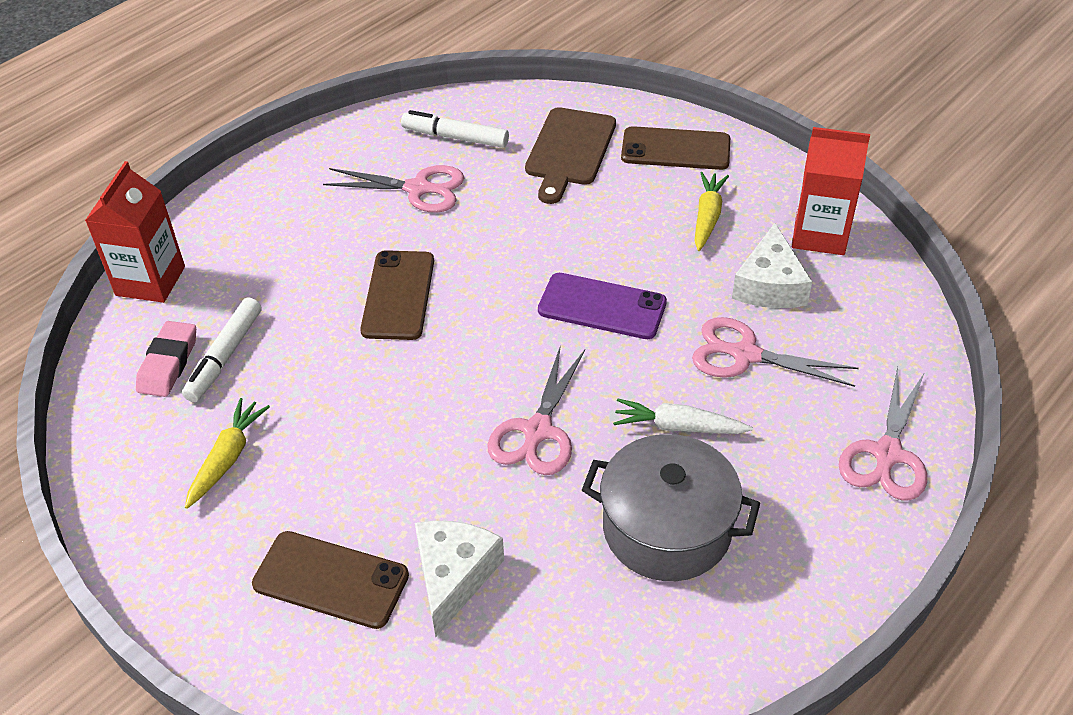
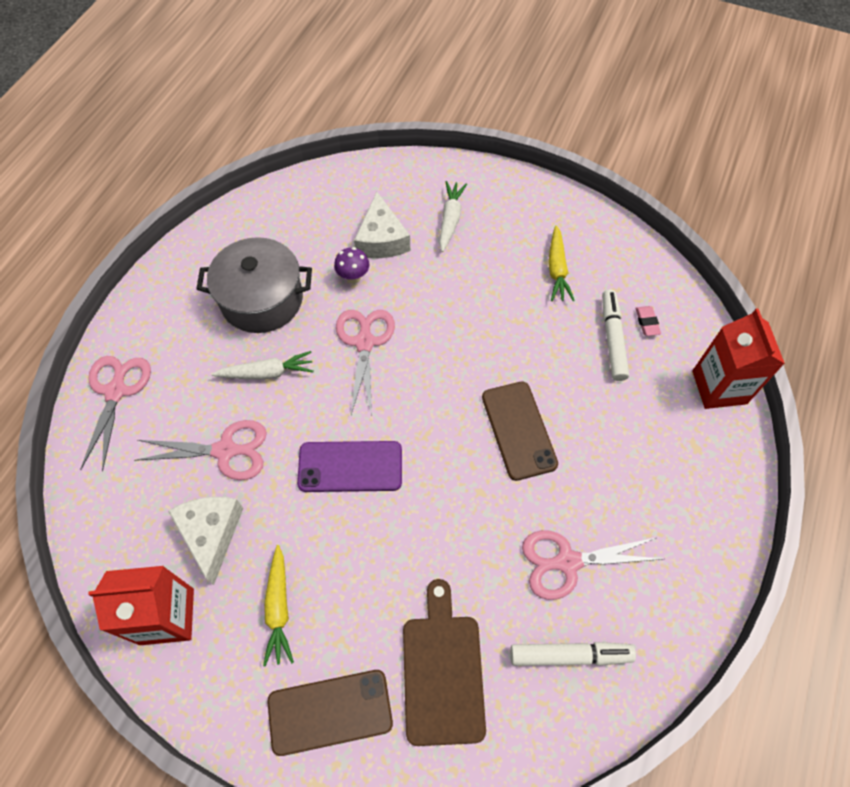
camera: 160 degrees right, 15 degrees up
pink eraser [136,321,196,397] -> pink eraser [635,306,661,336], size x0.60
brown phone [252,531,409,629] -> white carrot [439,181,467,252]
none -> purple mushroom [334,247,369,284]

